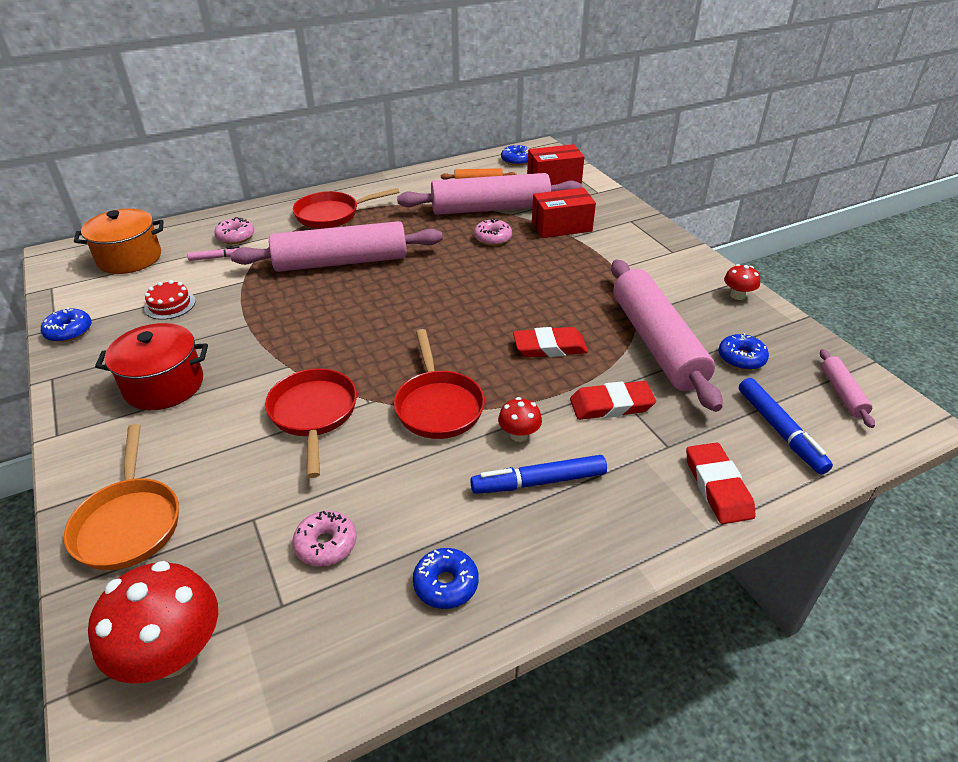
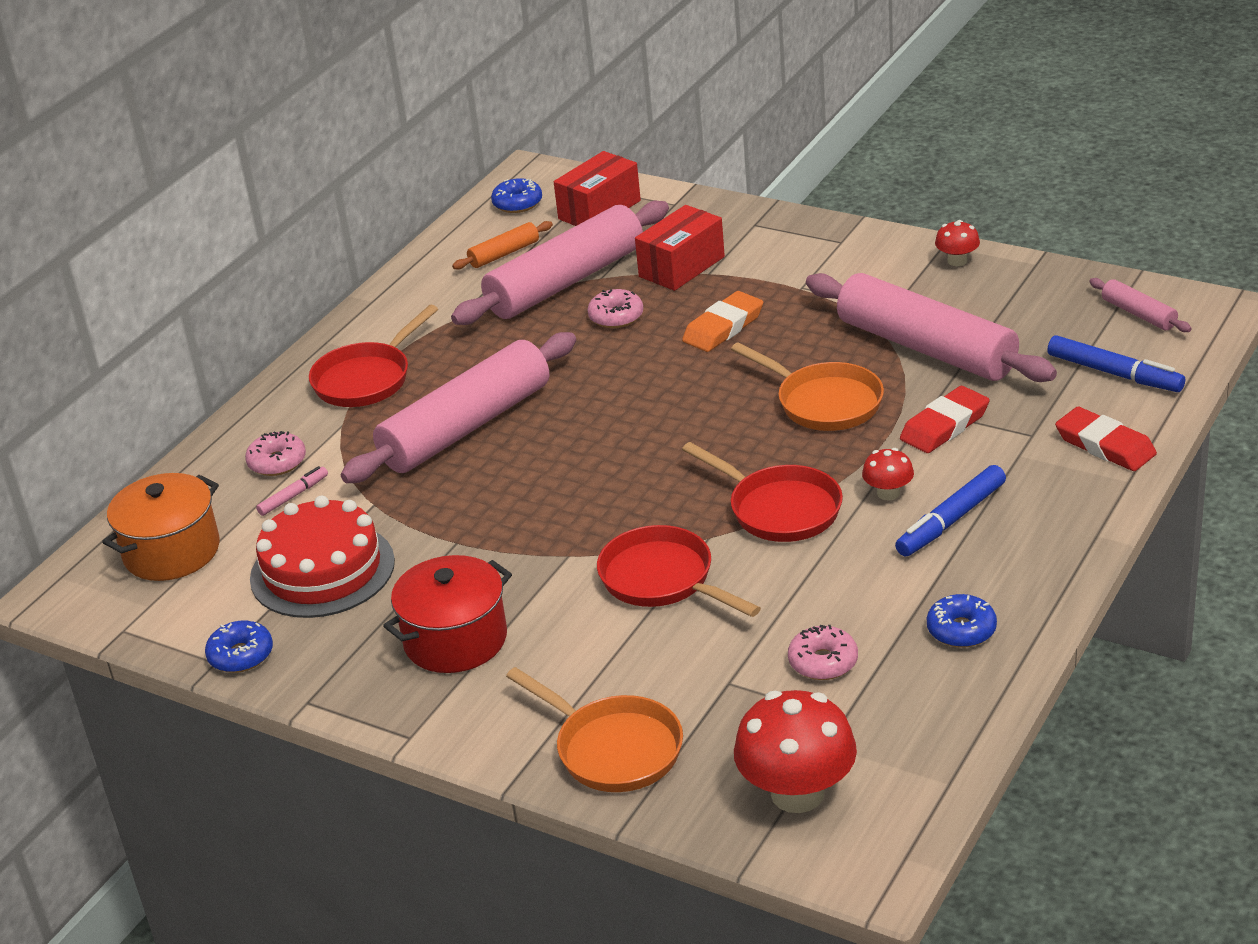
camera: 30 degrees left, 5 degrees down
red cake [144,280,196,320] -> red cake [250,496,395,618], size x2.01
red eraser [513,327,588,358] -> orange pan [731,342,884,431]
blue donut [718,333,769,370] -> none
none -> orange eraser [682,291,763,352]

